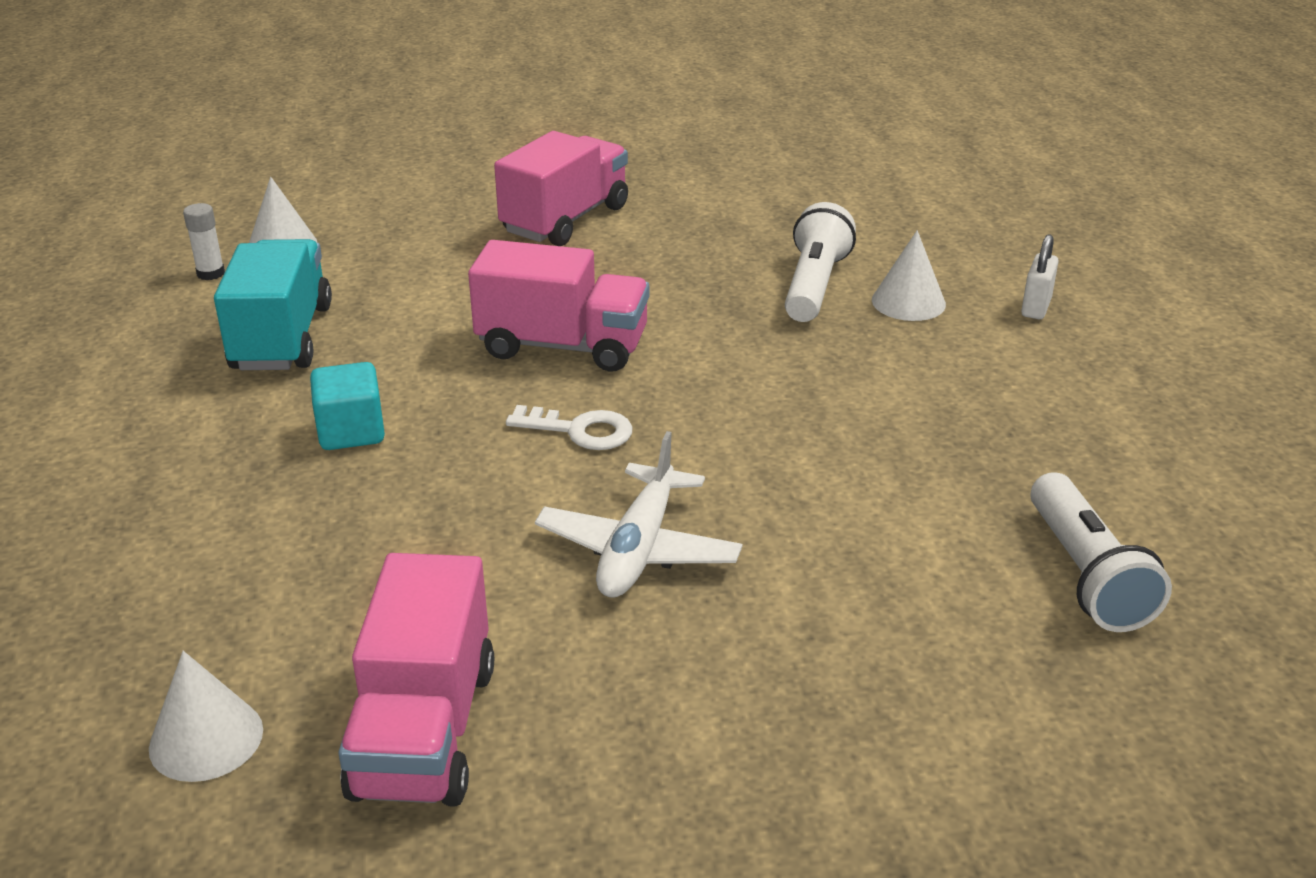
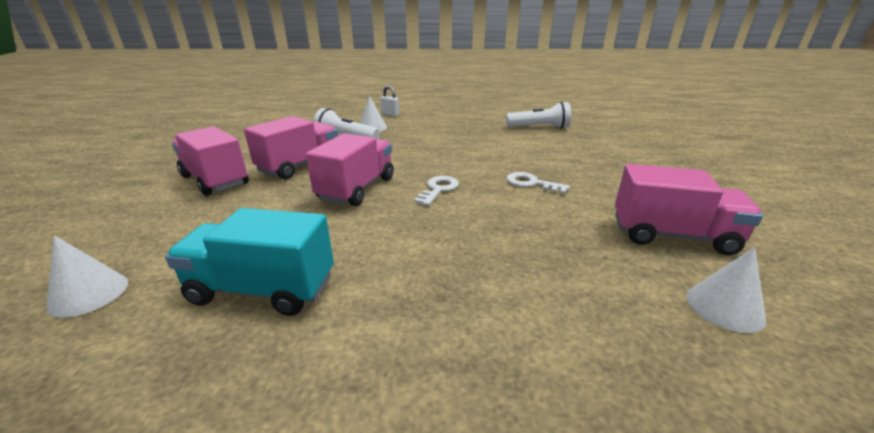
camera: 80 degrees left, 5 degrees down
white glue stick [183,203,225,280] -> none
turquoise cube [310,362,385,450] -> none
white plane [535,431,742,598] -> white key [506,172,570,194]
none -> pink truck [244,116,338,179]

